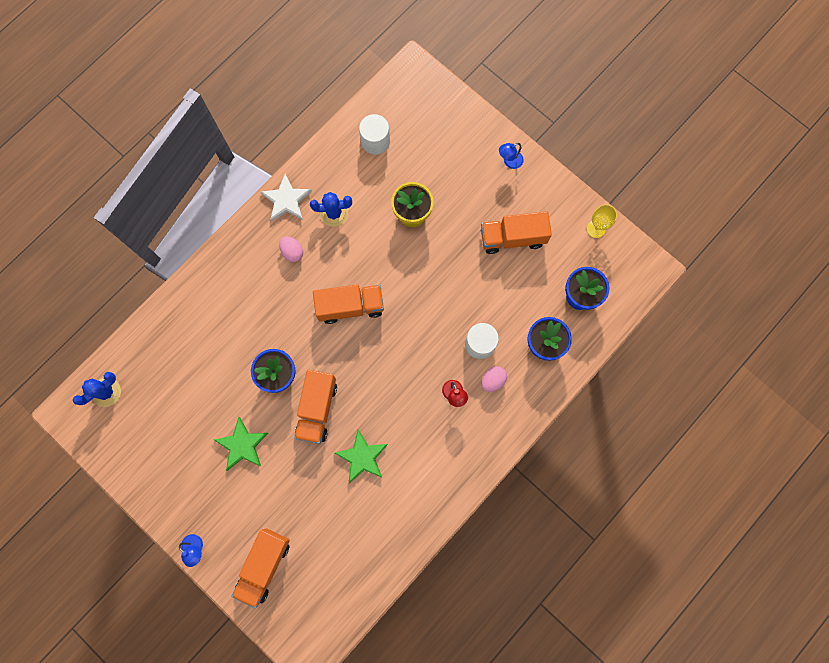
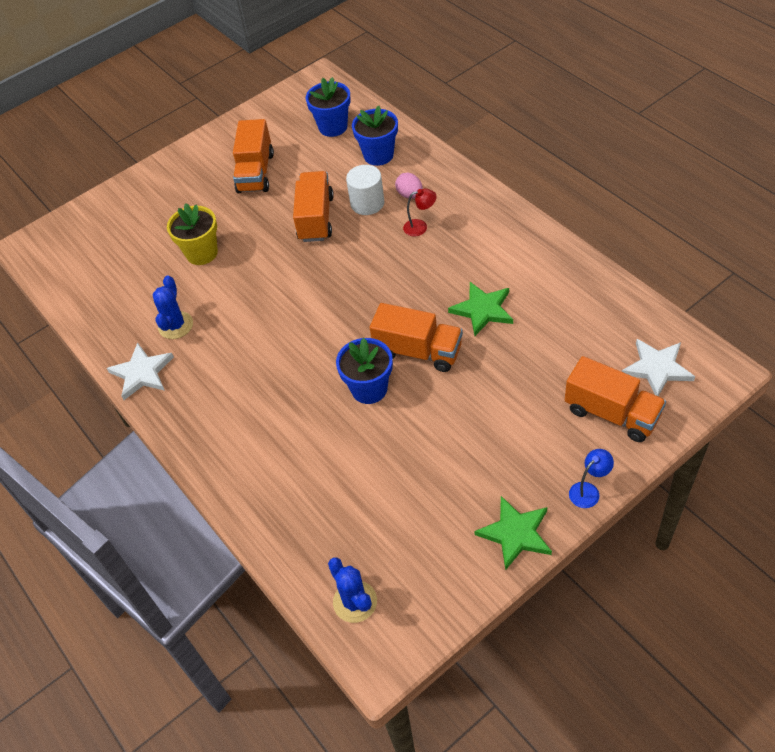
camera: 75 degrees left, 25 degrees down
green star [214,417,268,471] -> green star moved to [475,496,552,570]
pink egg [279,236,303,262] -> none
orange truck [313,285,384,324] -> orange truck moved to [293,171,334,242]
white cylinder [359,114,390,155] -> none
blue lamp [499,143,524,169] -> none
yellow goblet [587,204,617,238] -> none
none -> white star [622,339,695,396]

